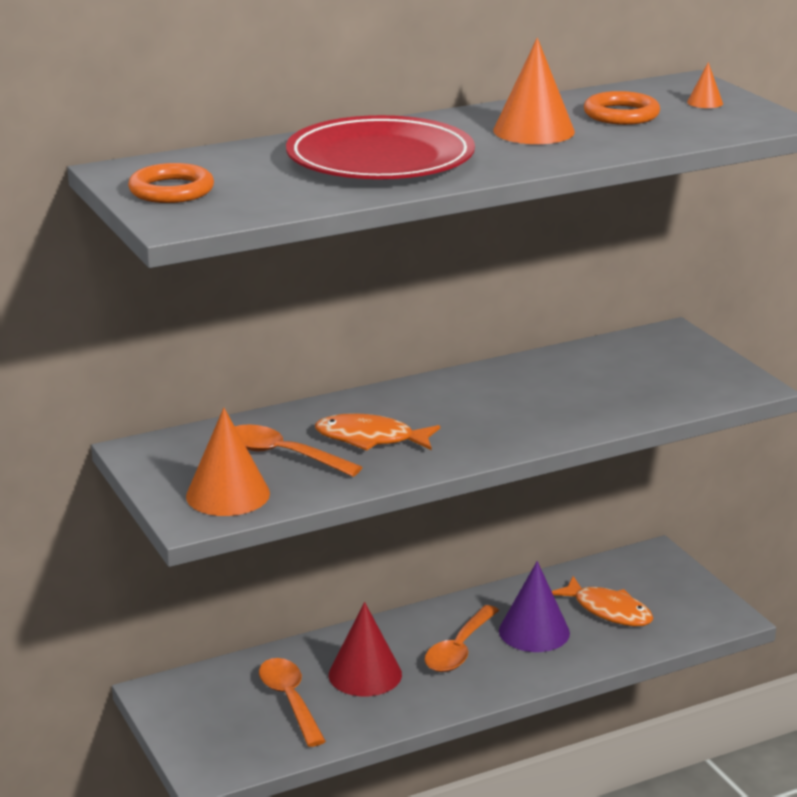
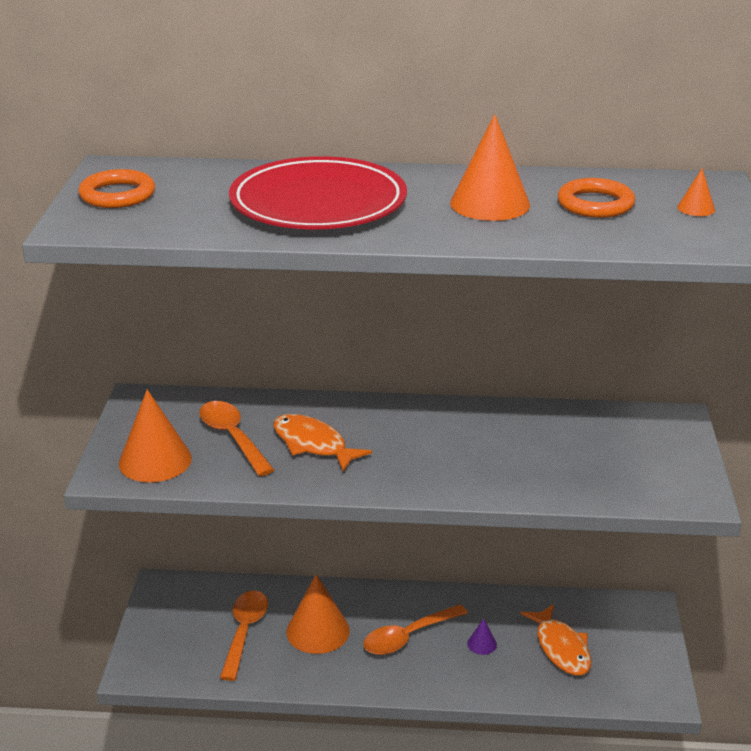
camera: 30 degrees right, 5 degrees up
red cone [329,602,402,696] -> orange cone [286,574,350,654]
purple cone [499,561,570,652] -> purple cone [467,619,497,655], size x0.46

